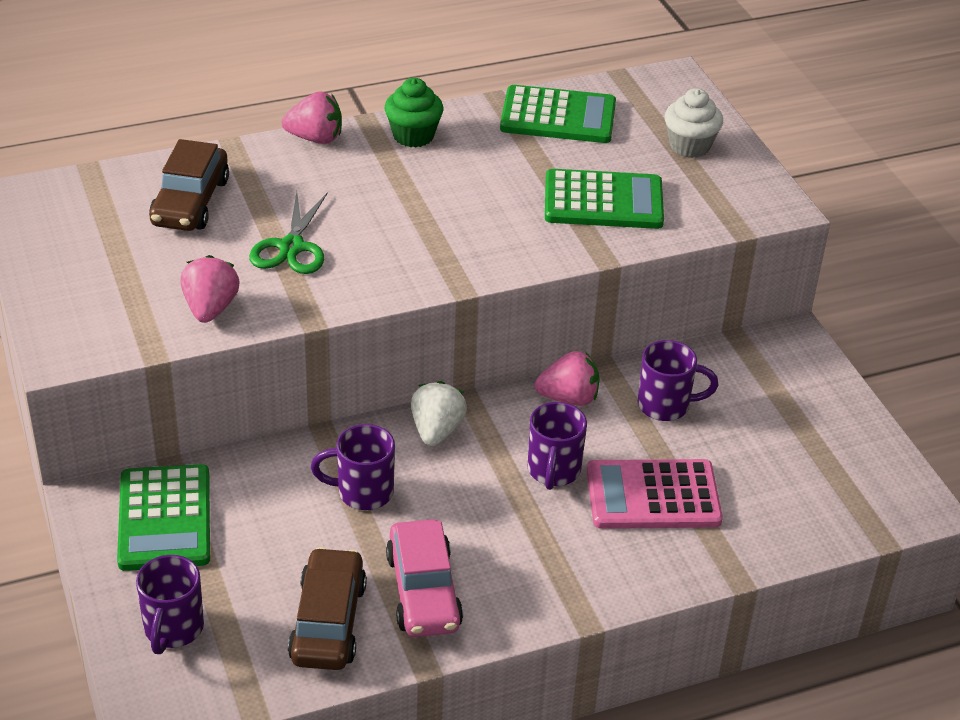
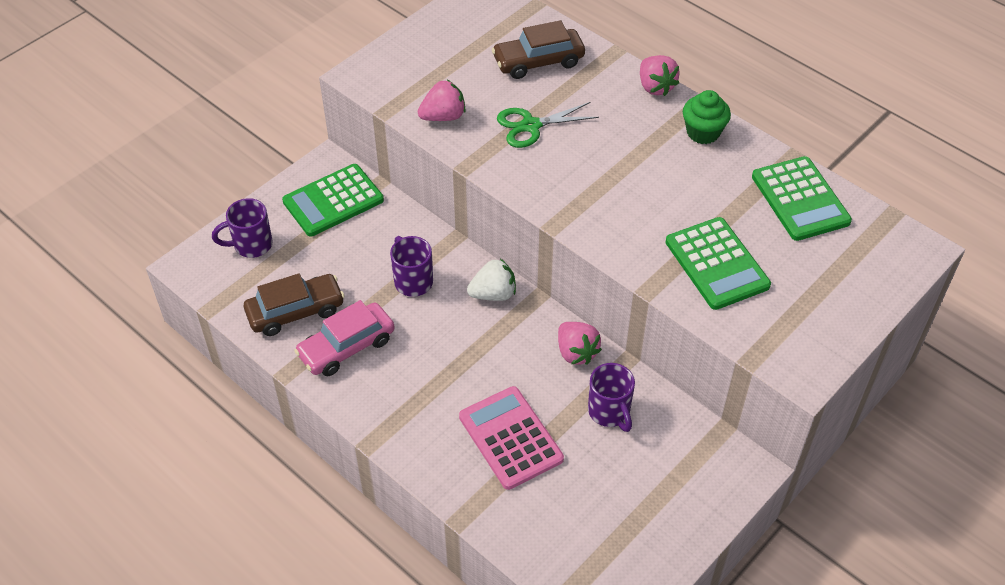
camera: 65 degrees right, 10 degrees up
purple mug [528,402,587,490] -> none
white cupcake [665,88,723,158] -> none

